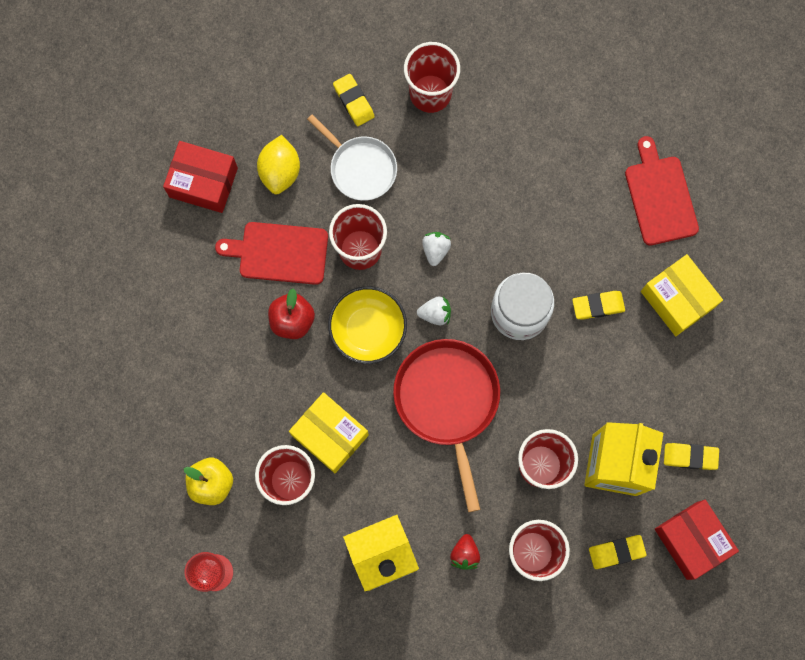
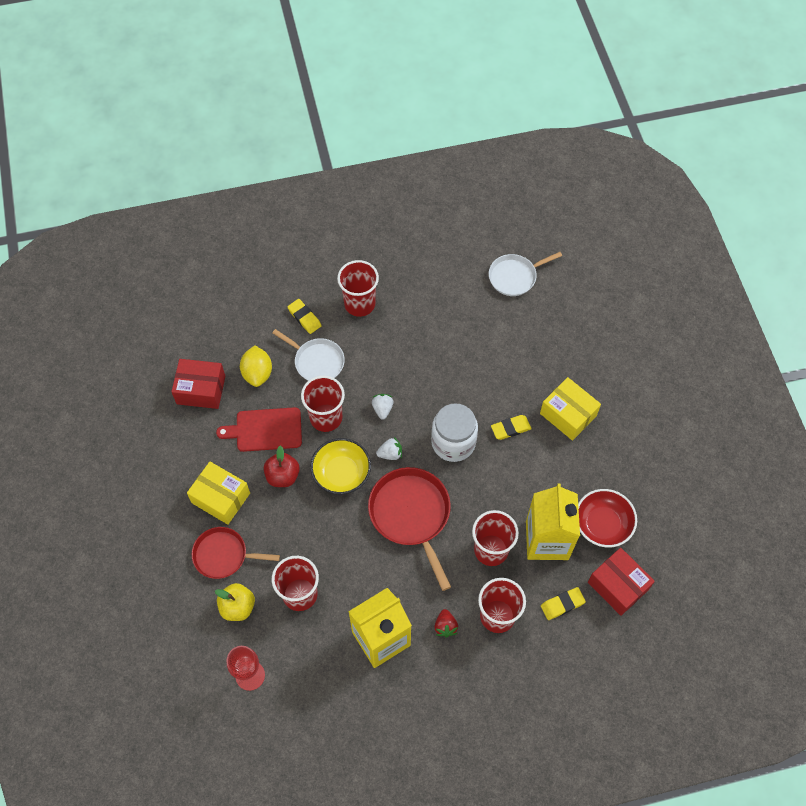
camera: 10 degrees left, 15 degrees down
yellow box [289,392,369,473] -> yellow box moved to [187,462,250,525]
red cutting board [625,136,699,246] -> none
yellow eraser [664,443,719,470] -> red bowl [578,489,637,547]
none -> red pan [192,527,280,579]
none -> white pan [489,252,562,296]

